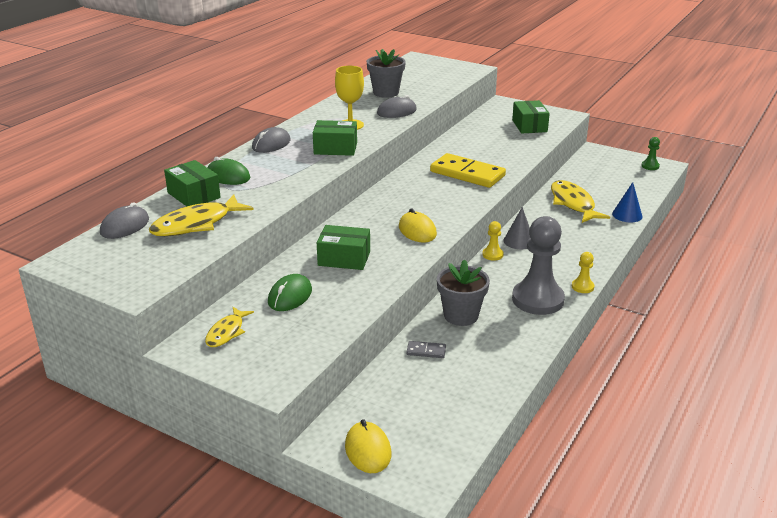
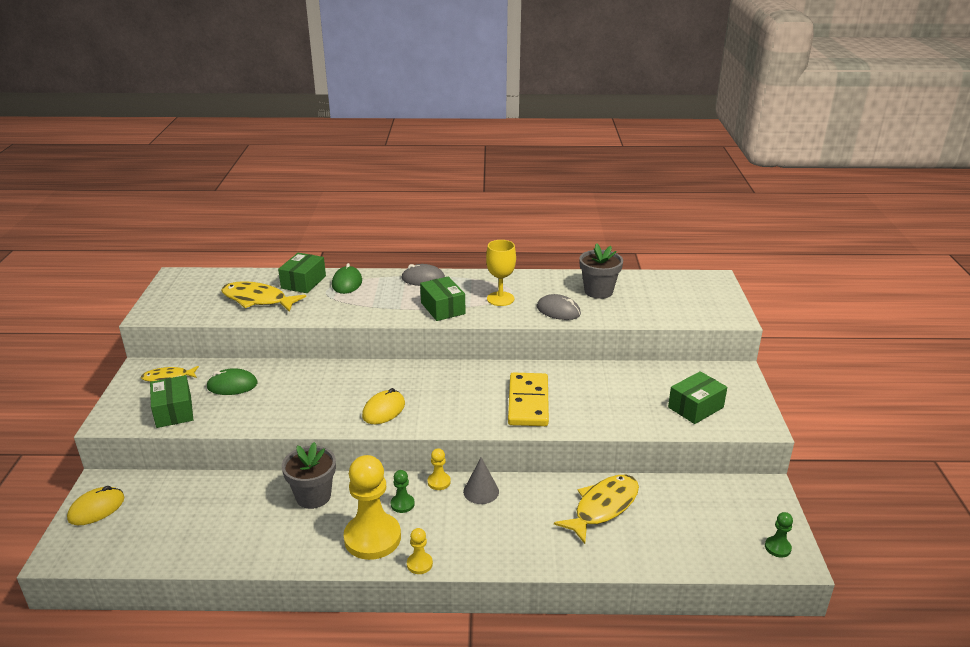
camera: 60 degrees right, 0 degrees up
grey mouse [100,202,149,239] -> none
green box [317,225,370,270] -> green box moved to [150,375,194,428]
grey domino [406,341,446,358] -> none
grey pawn [512,216,565,315] -> yellow pawn [344,455,401,560]
blue cone [612,182,643,222] -> none
none -> green pawn [391,470,415,513]

